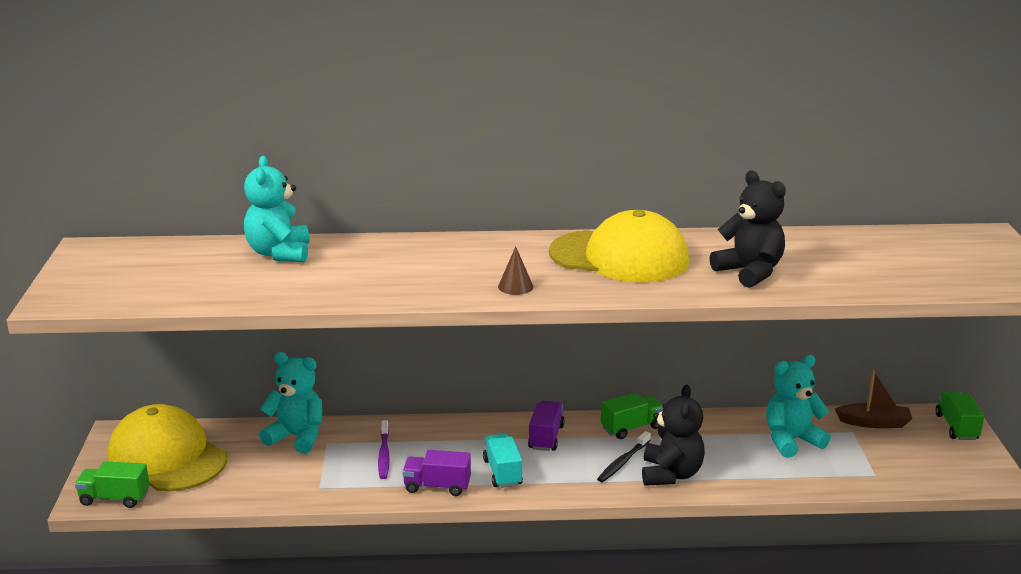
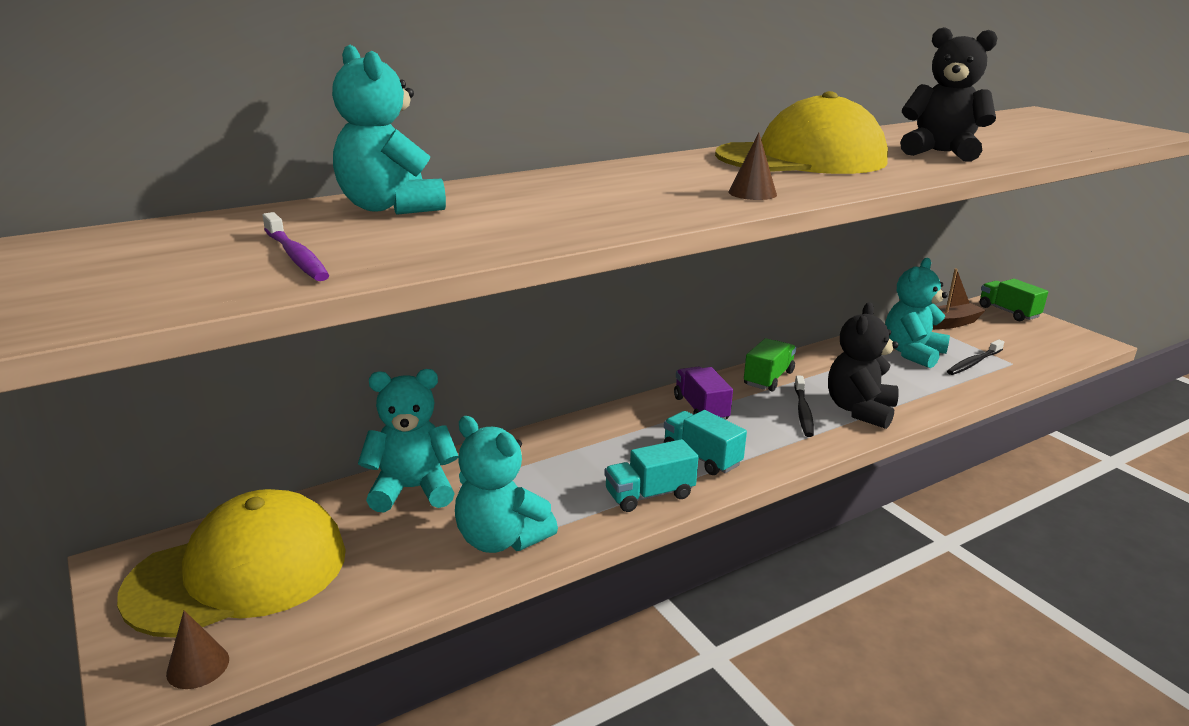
camera: 30 degrees left, 0 degrees up
green truck [75,461,150,508] -> brown cone [166,610,229,689]
yellow cap [108,404,227,492] -> yellow cap turned 135 degrees clockwise [117,489,346,638]
purple toothbrush [378,420,390,479] -> purple toothbrush moved to [263,212,329,281]
purple truck [402,450,471,496] -> turquoise truck [604,439,698,512]
black teddy bear [642,385,705,486] -> black teddy bear turned 135 degrees counterclockwise [828,302,899,429]
none -> turquoise teddy bear [455,416,558,553]
none -> black toothbrush [947,340,1004,375]

